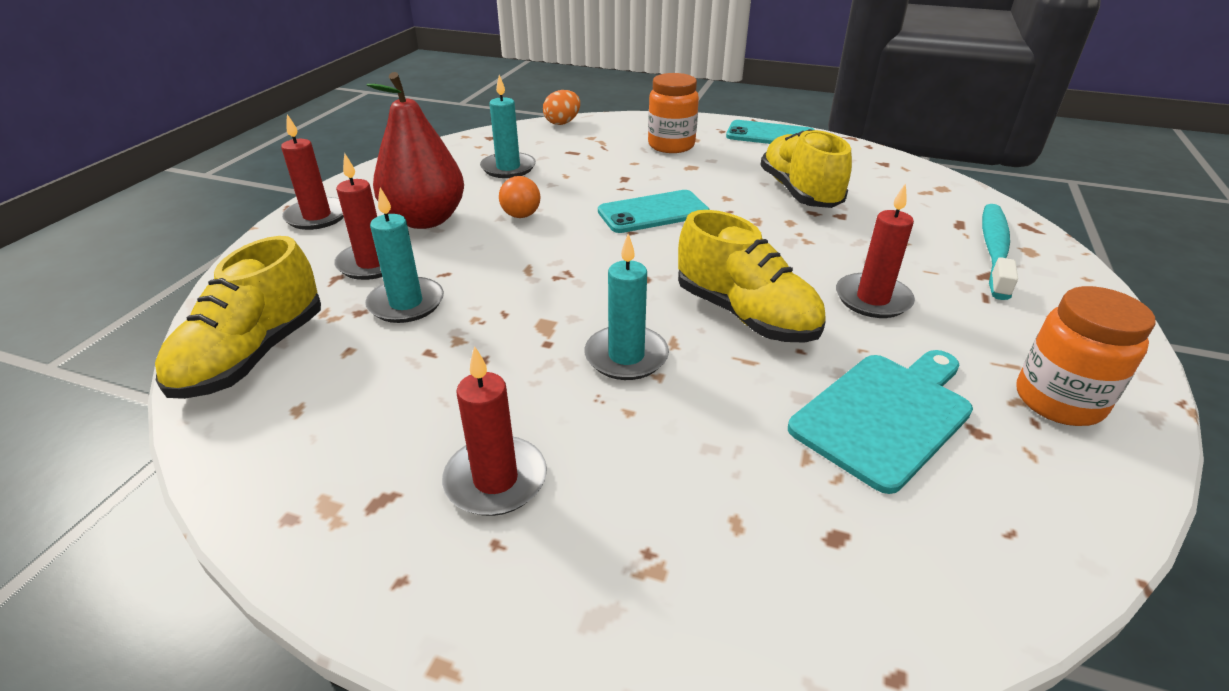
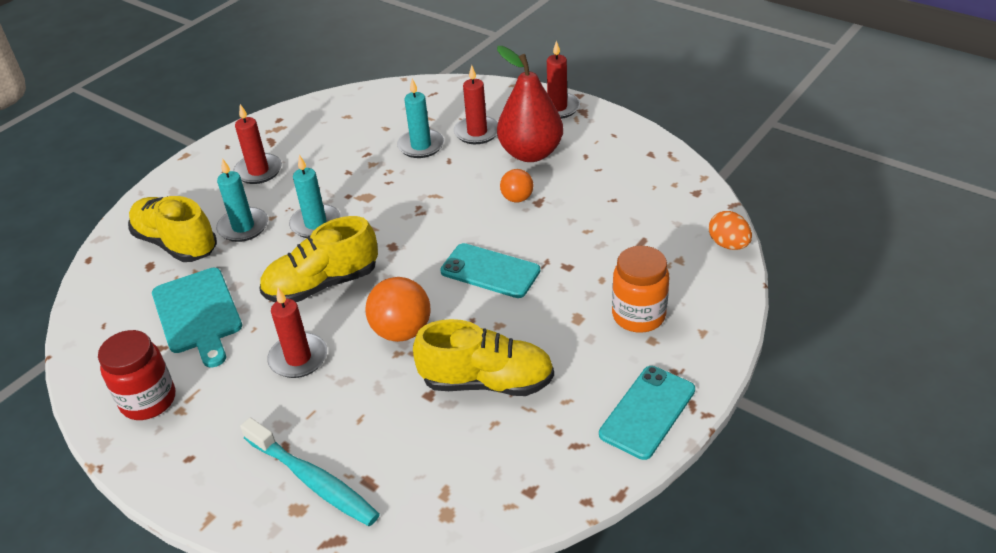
camera: 110 degrees right, 5 degrees up
yellow shoe [155,236,321,399] -> yellow shoe moved to [128,196,217,262]
turquoise candle [480,75,536,178] -> turquoise candle moved to [216,158,268,242]
turquoise phone [598,190,710,233] -> turquoise phone turned 60 degrees counterclockwise [440,243,540,298]
orange jar [1016,286,1156,426] -> red jar [98,330,175,420]
none -> orange ball [365,277,430,342]

